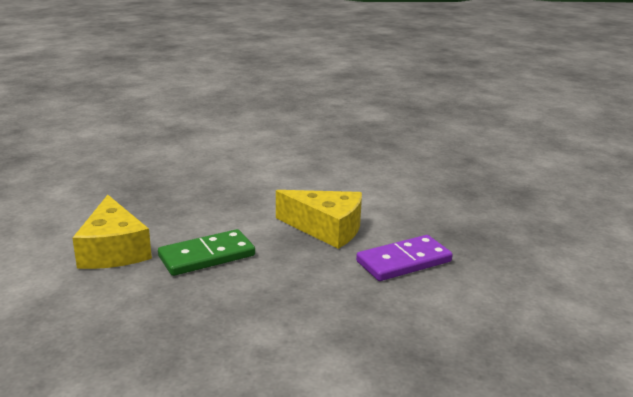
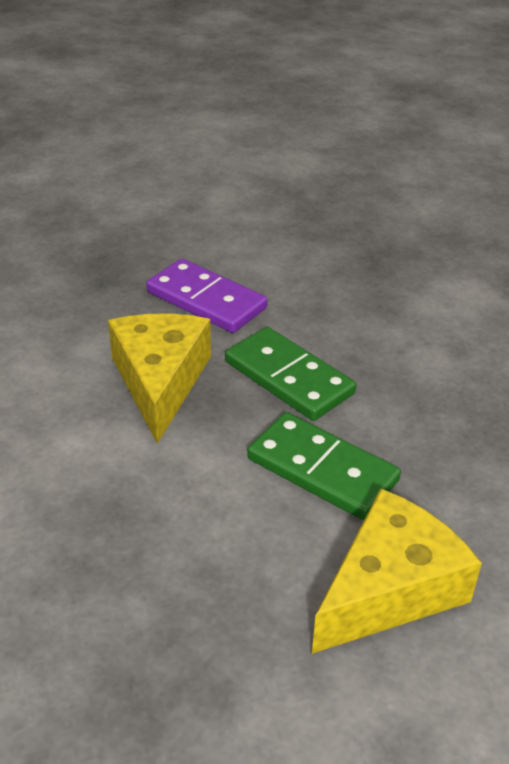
camera: 115 degrees left, 15 degrees up
none -> green domino [225,327,356,421]

